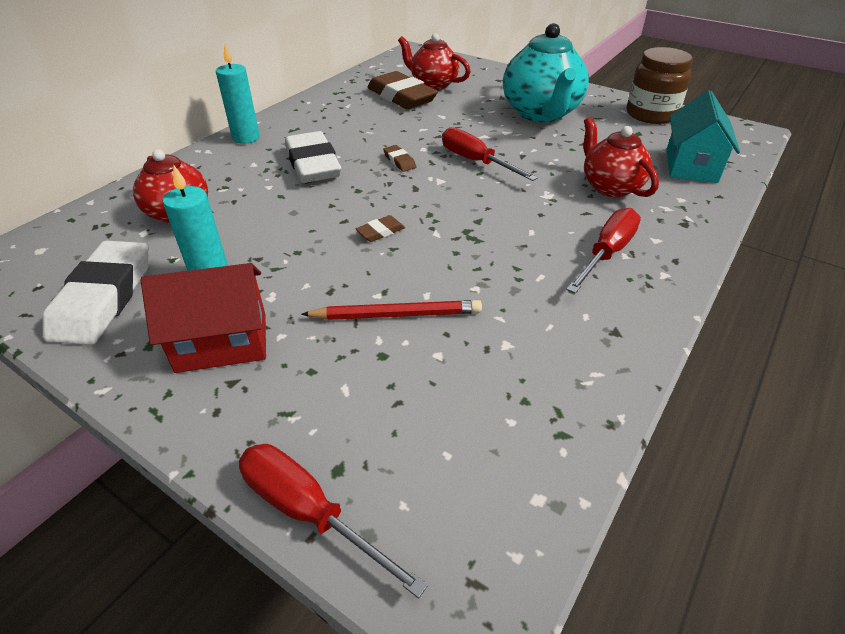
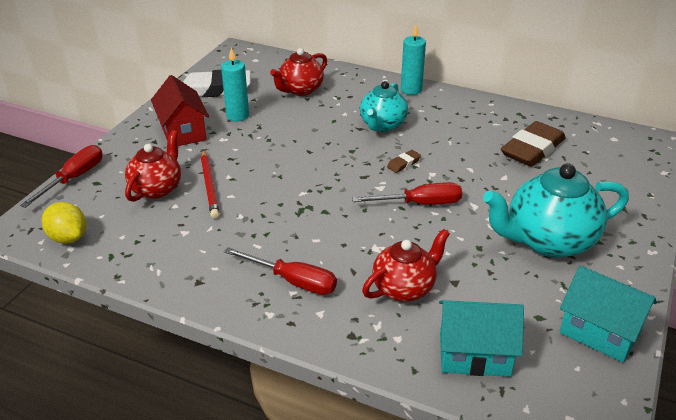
camera: 80 degrees right, 5 degrees down
white eraser [285,131,341,183] -> turquoise teapot [360,81,408,132]
brown eraser [356,215,405,242] -> none
red teapot [398,33,471,90] -> red teapot moved to [125,130,181,202]
red screwdriver [442,127,538,181] -> red screwdriver turned 45 degrees clockwise [352,182,462,205]
brown jar [627,47,693,124] -> turquoise house [560,266,657,362]
none -> yellow lemon [42,202,86,244]

